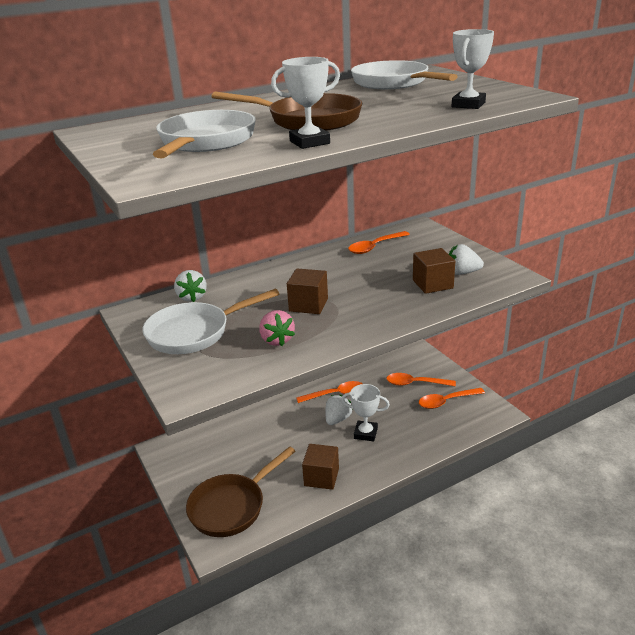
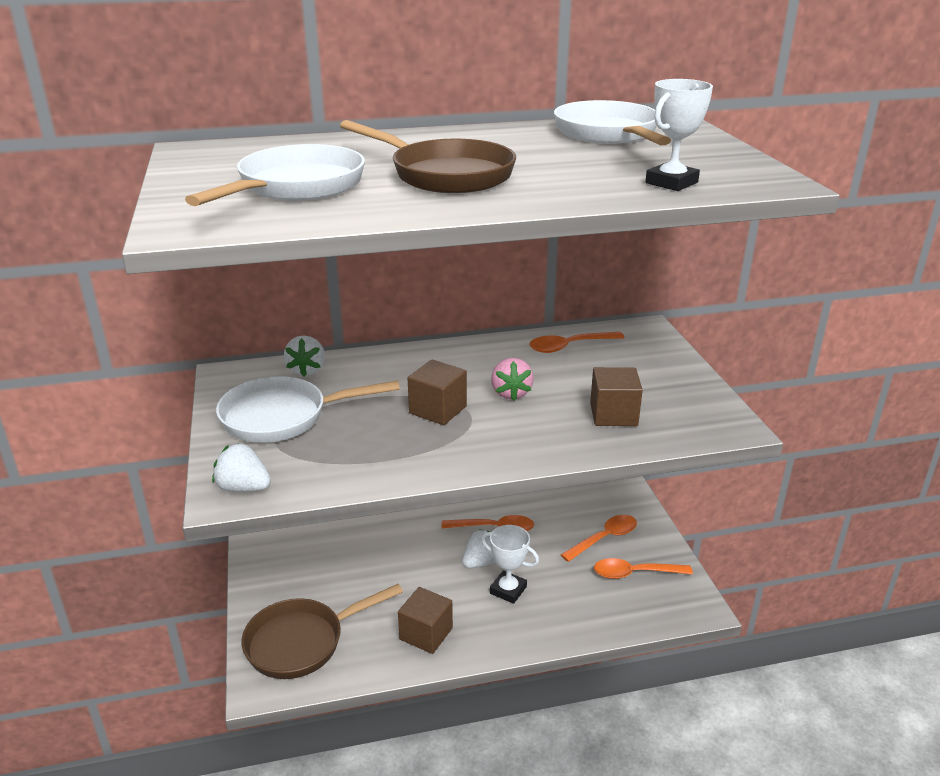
camera: 15 degrees right, 0 degrees up
pink strawberry [259,310,295,346] -> pink strawberry moved to [491,358,534,401]
white trophy [271,57,340,149] -> none
orange spoon [386,373,456,386] -> orange spoon turned 120 degrees clockwise [561,515,637,562]
white strawberry [449,244,484,275] -> white strawberry moved to [212,443,271,492]

